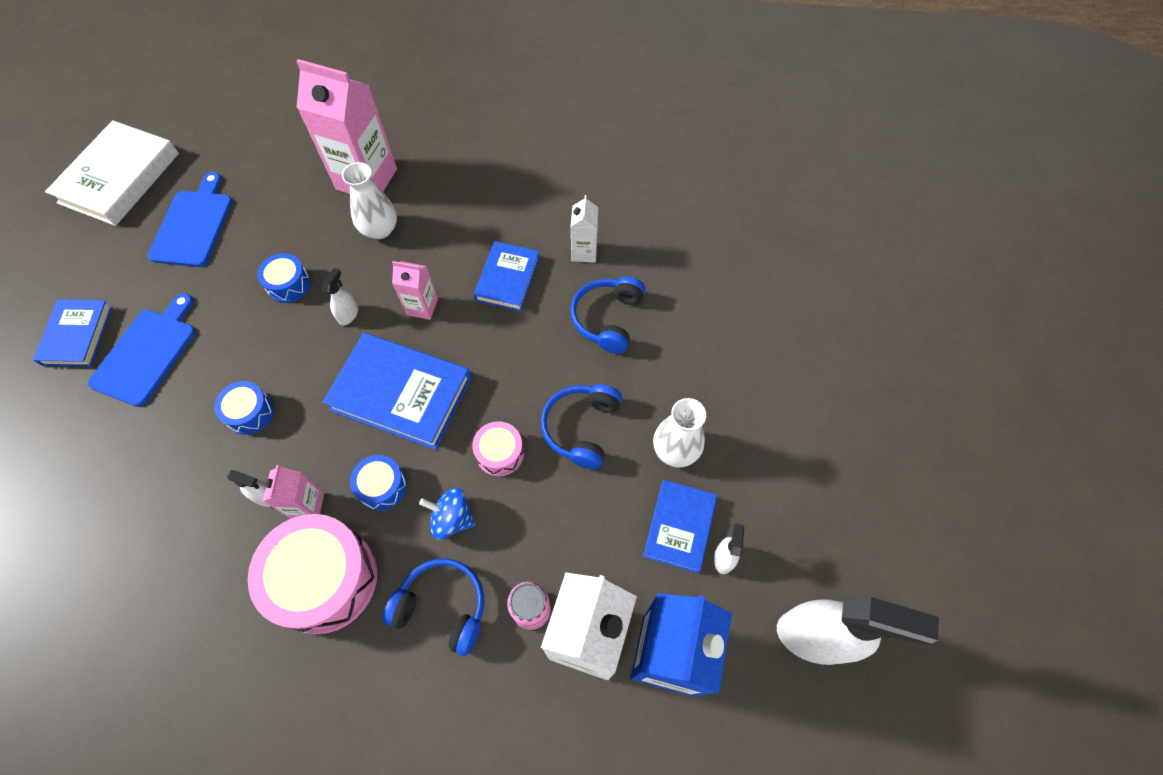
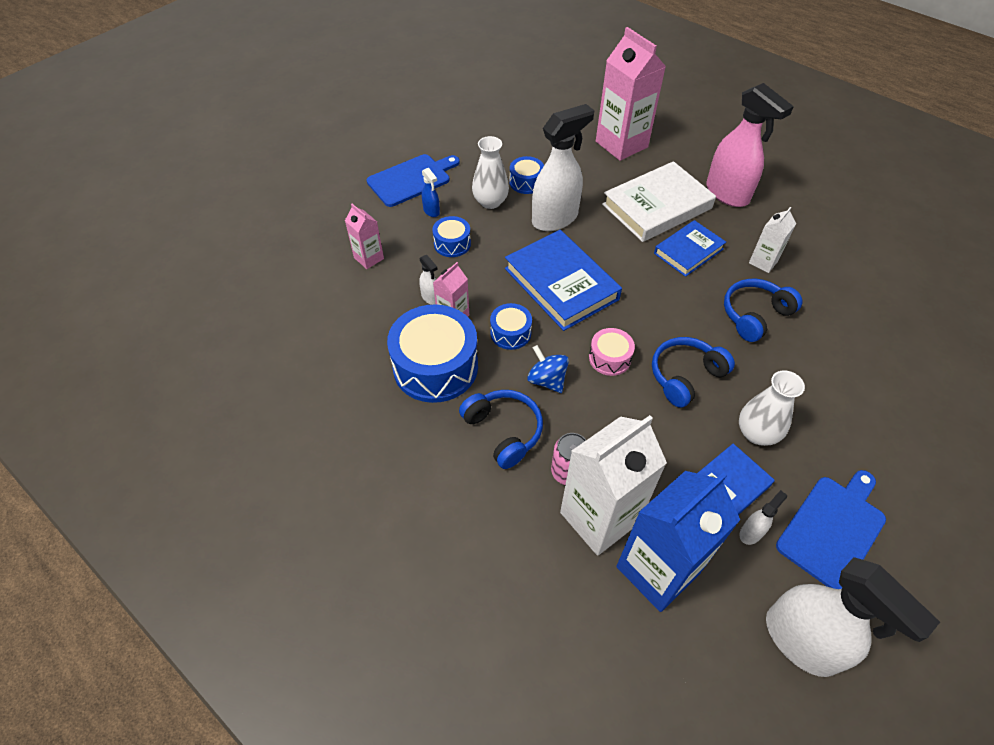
camera: 35 degrees right, 10 degrees down
blue book [33,299,113,367] -> none
white book [45,120,179,226] -> white book moved to [602,161,716,242]
blue cutting board [148,172,233,267] -> blue cutting board moved to [776,470,886,589]
pink drum [248,514,377,634] -> blue drum [387,304,478,403]
white spray bottle [322,268,358,325] -> white spray bottle [532,104,595,231], size x2.33
white vase [342,162,397,239] -> white vase moved to [472,136,509,209]
pink carton [392,261,438,320] -> pink carton moved to [345,204,384,269]
none -> blue spray bottle [422,168,440,217]
none -> pink spray bottle [706,83,794,207]

